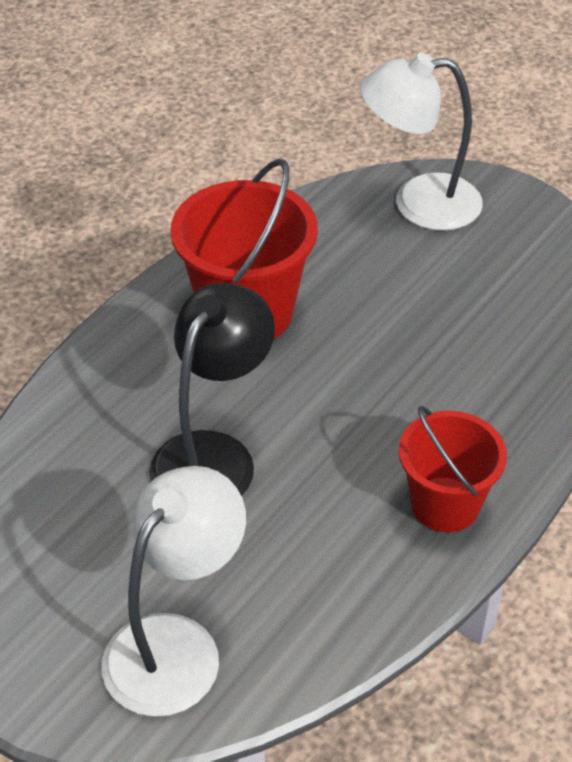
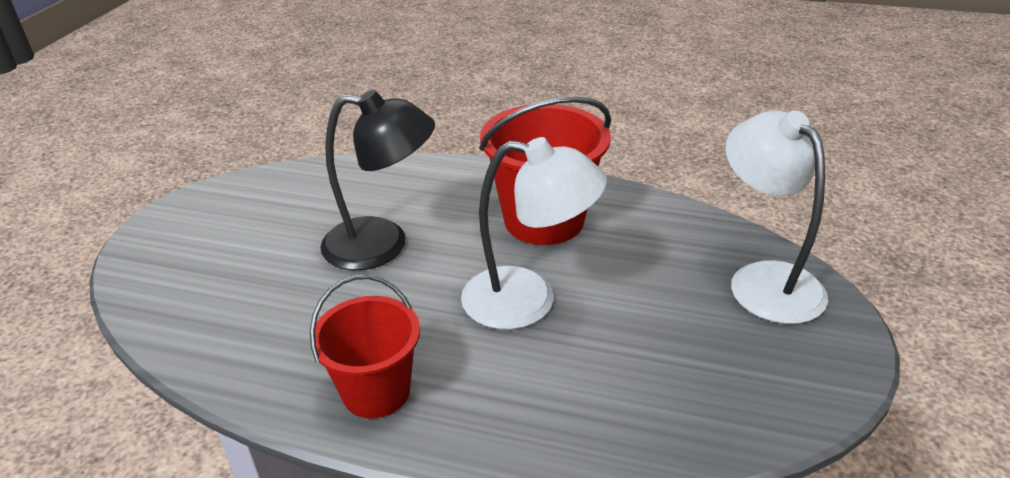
camera: 70 degrees right, 10 degrees down
white lamp [102,466,246,717] -> white lamp moved to [461,137,607,330]

